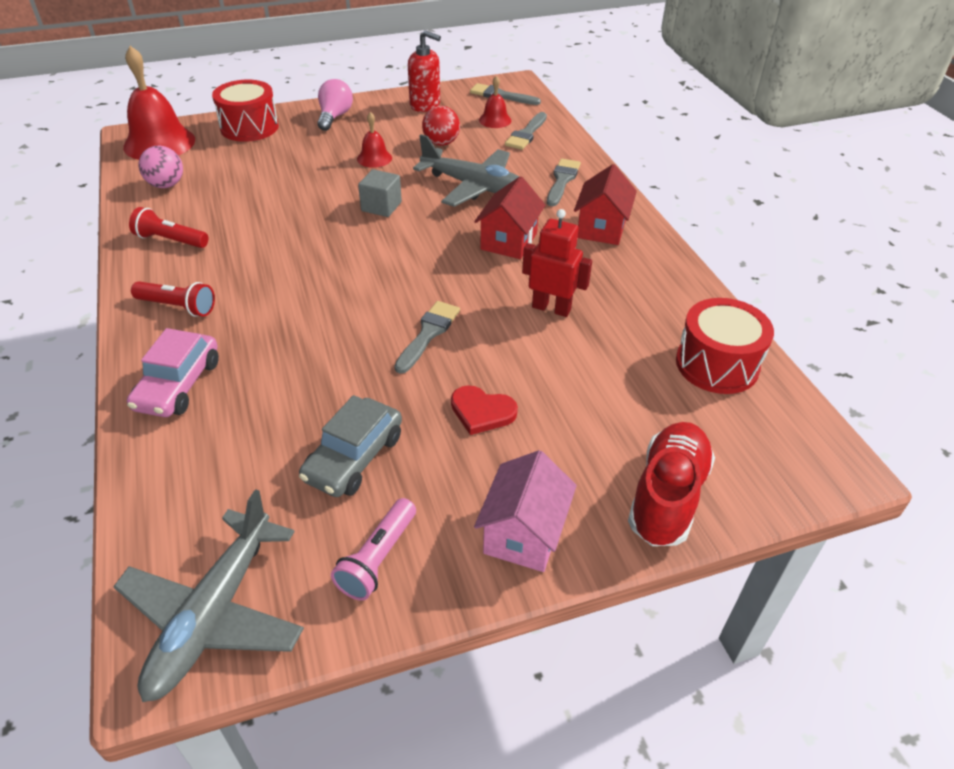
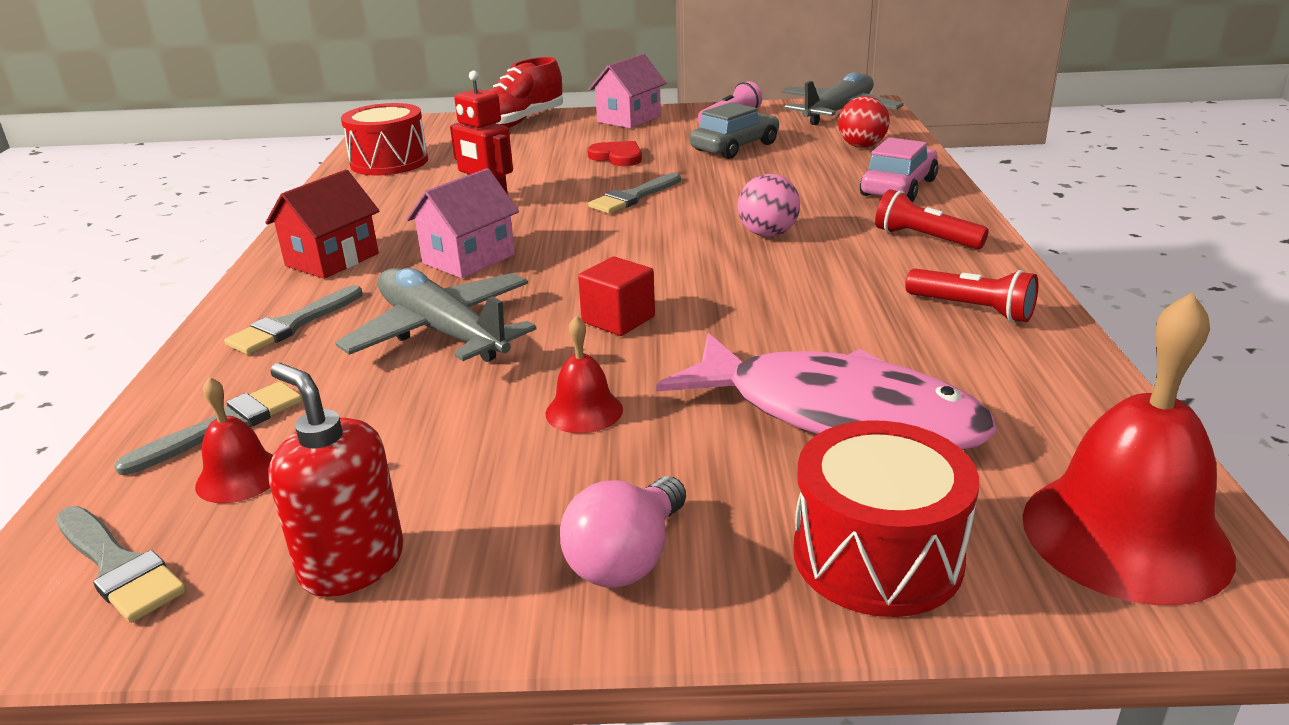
camera: 160 degrees left, 15 degrees down
pink ball [138,145,183,188] -> pink ball moved to [737,174,800,237]
grey cube [358,169,402,217] -> red cube [578,257,655,336]
red ball [422,106,460,146] -> red ball moved to [838,96,890,148]
red house [474,176,546,259] -> pink house [406,168,519,278]
none -> pink fish [656,333,997,450]

